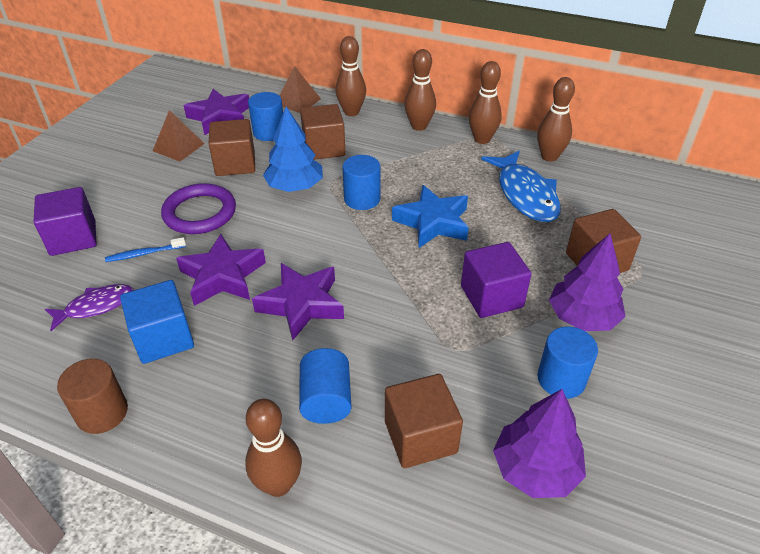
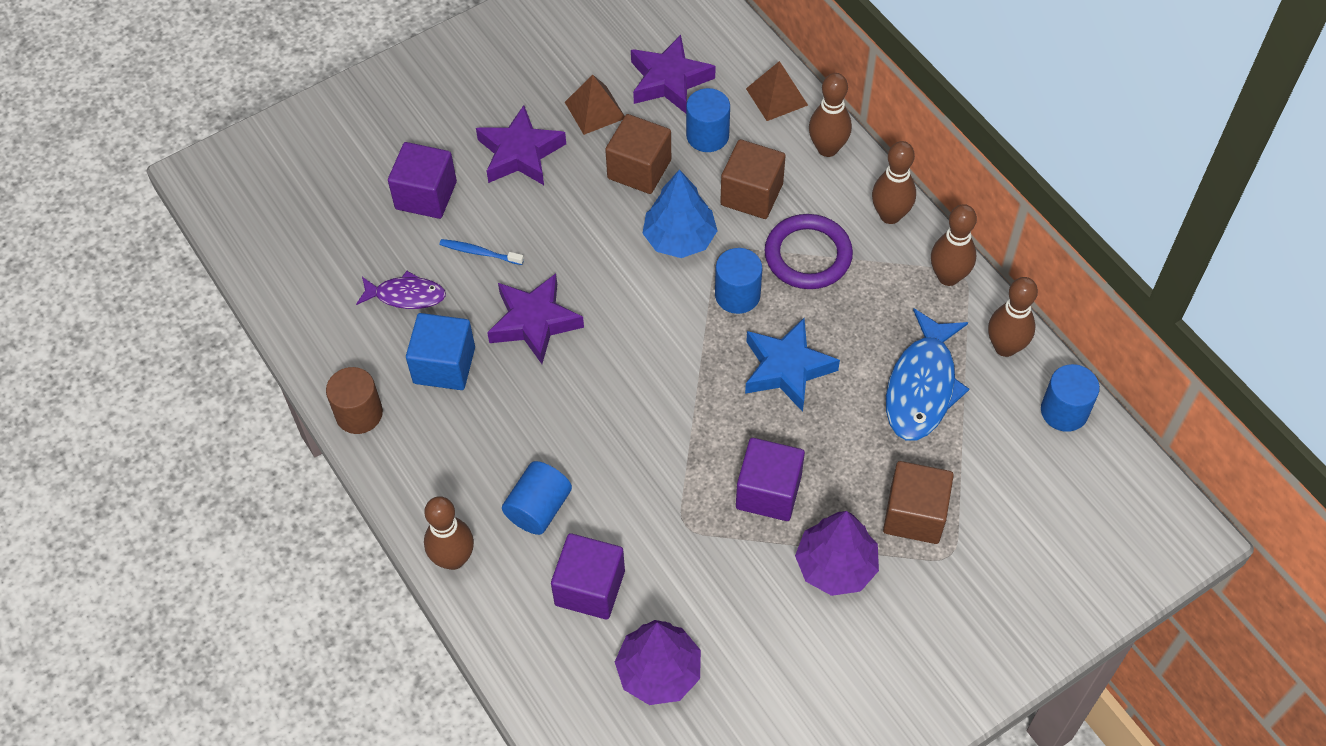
camera: 35 degrees right, 15 degrees up
purple ring [161,183,236,234] -> purple ring moved to [764,214,853,289]
purple star [252,263,344,340] -> purple star moved to [476,105,566,185]
brown cube [385,374,463,468] -> purple cube [551,533,625,620]
blue cylinder [537,327,598,399] -> blue cylinder moved to [1041,364,1100,432]

